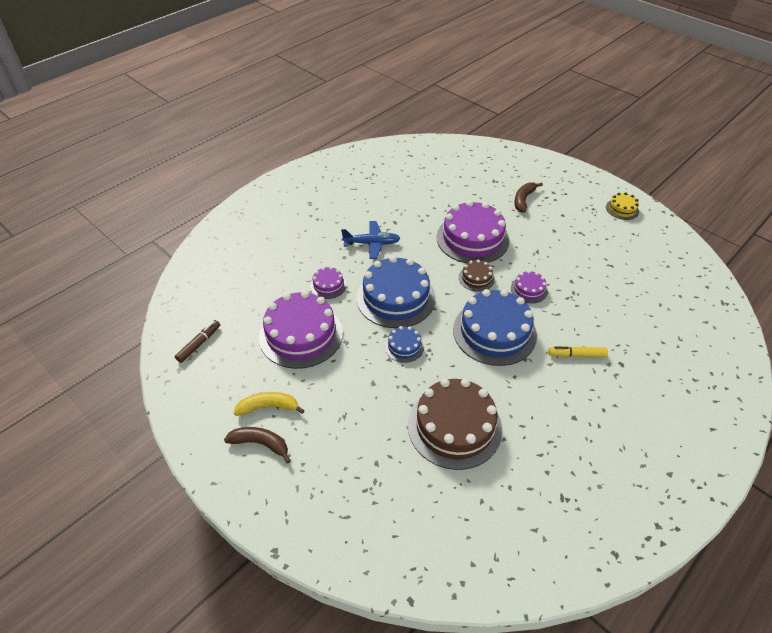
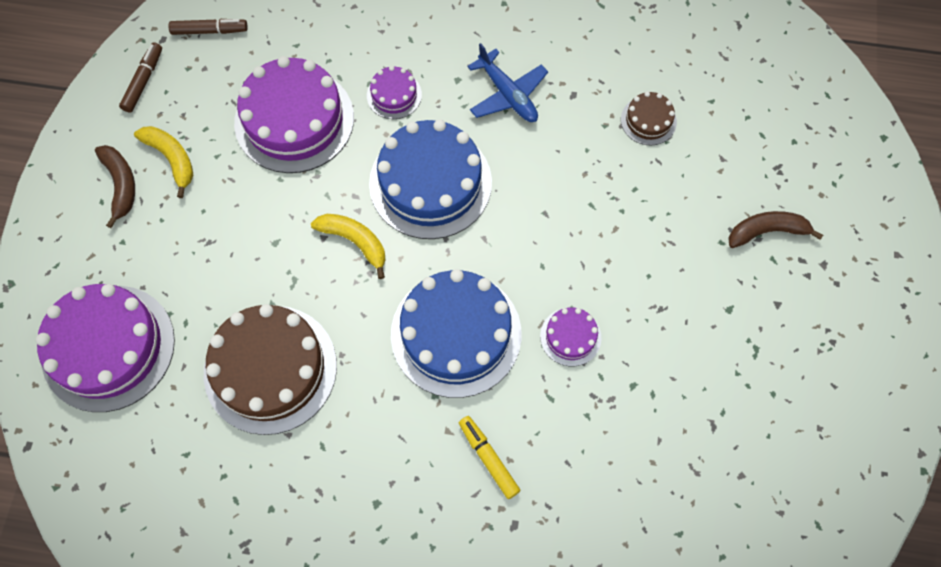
camera: 55 degrees right, 20 degrees up
blue cake [385,326,424,363] -> yellow banana [311,214,386,279]
purple cake [436,200,509,263] -> purple cake moved to [36,284,175,412]
brown cake [459,259,495,292] -> brown cake moved to [621,91,677,145]
yellow cake [606,192,639,220] -> none
none -> brown marker [119,42,162,113]

